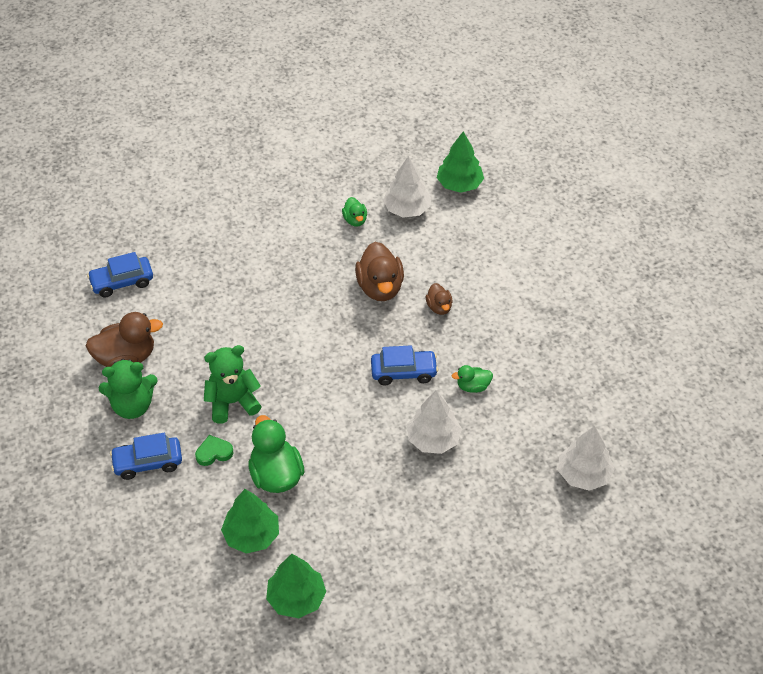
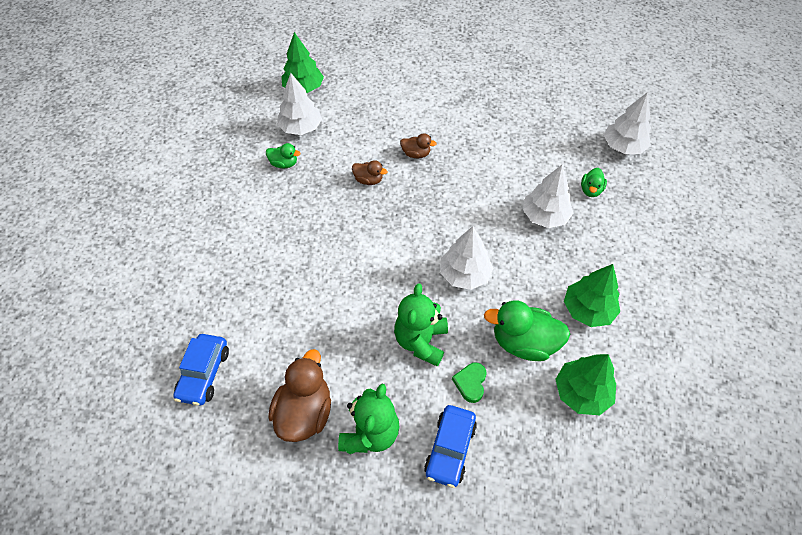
camera: 60 degrees left, 5 degrees up
green tree [266,554,326,618] -> green tree moved to [564,264,620,327]
brown duck [355,242,404,301] -> brown duck [352,160,387,185], size x0.53
blue car [371,345,438,385] -> none
green duck [451,365,493,393] -> green duck moved to [581,168,607,197]
none -> white tree [440,226,493,290]

